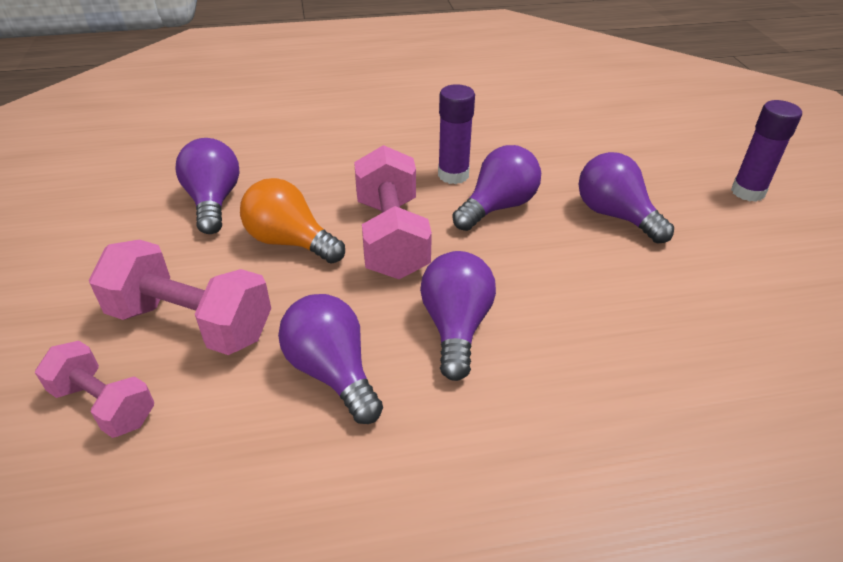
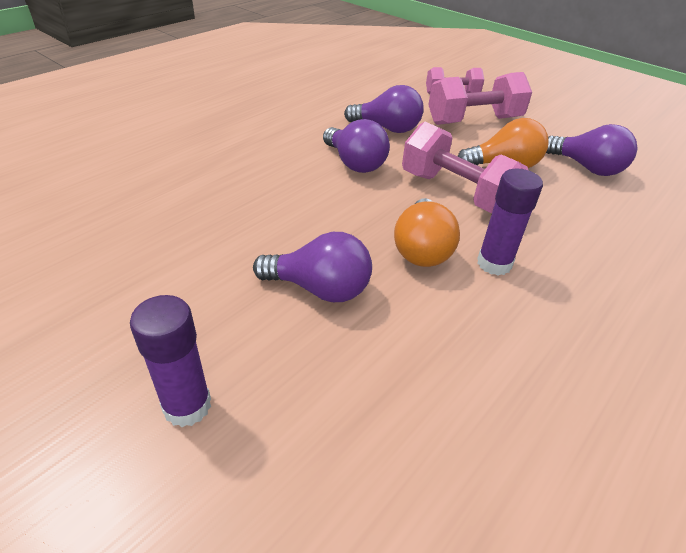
camera: 140 degrees right, 0 degrees up
purple light bulb [452,145,541,231] -> orange light bulb [394,198,460,267]

